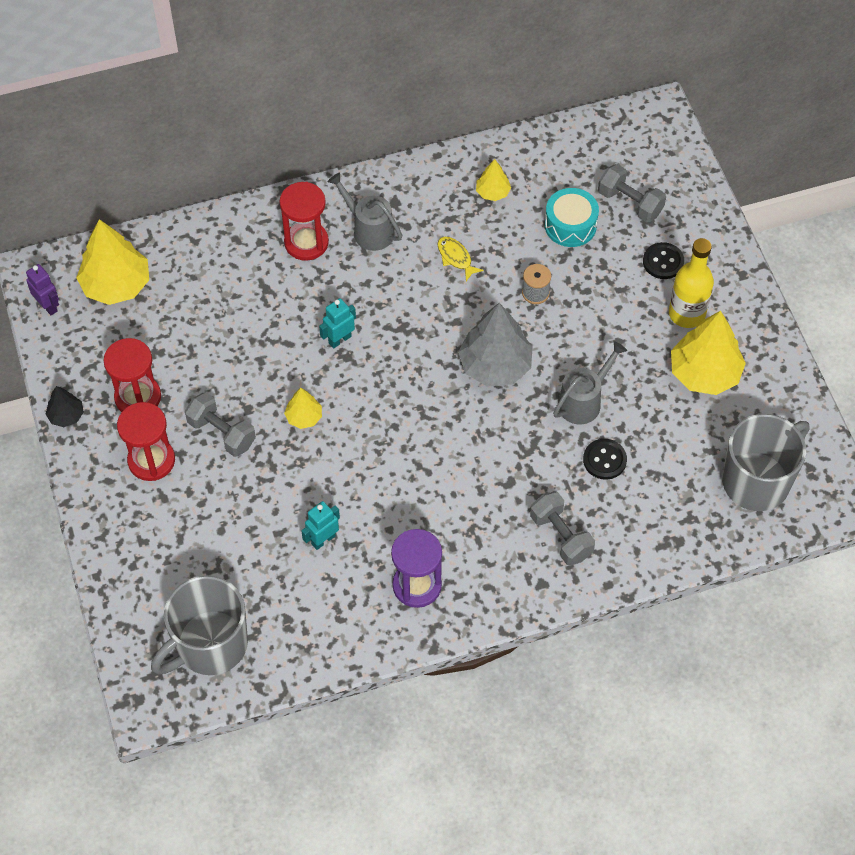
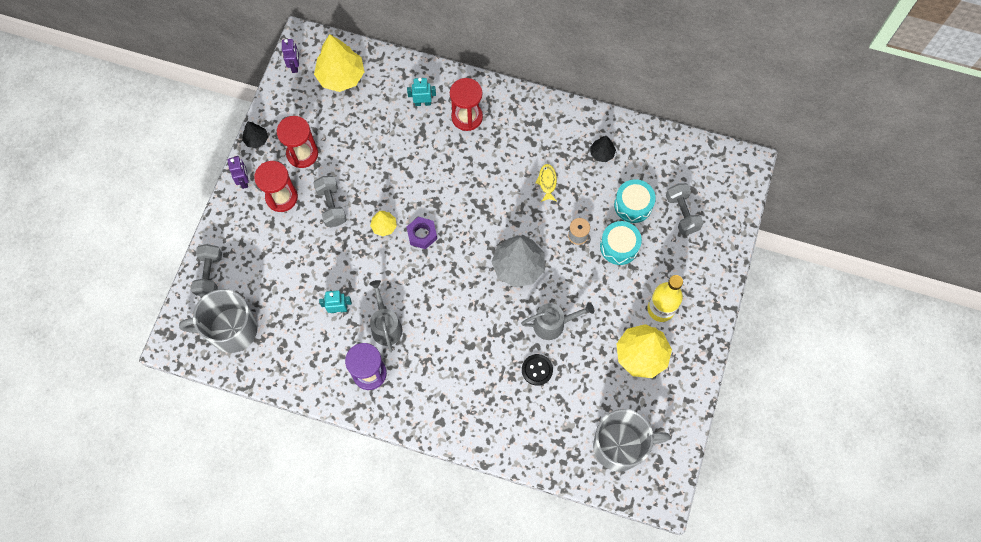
camera: 35 degrees right, 10 degrees up
turquoise robot [319,298,356,348] -> turquoise robot moved to [407,78,436,106]
grey watering can [328,172,402,251] -> grey watering can moved to [369,280,403,352]
yellow tree [476,159,511,201] -> black tree [590,136,616,162]
grey dumbbell [530,491,595,566] -> grey dumbbell moved to [191,244,222,297]
black button [643,242,684,279] -> none
none -> purple robot [227,156,249,189]
none -> purple nut [407,217,437,249]
none -> turquoise drum [600,221,642,265]

